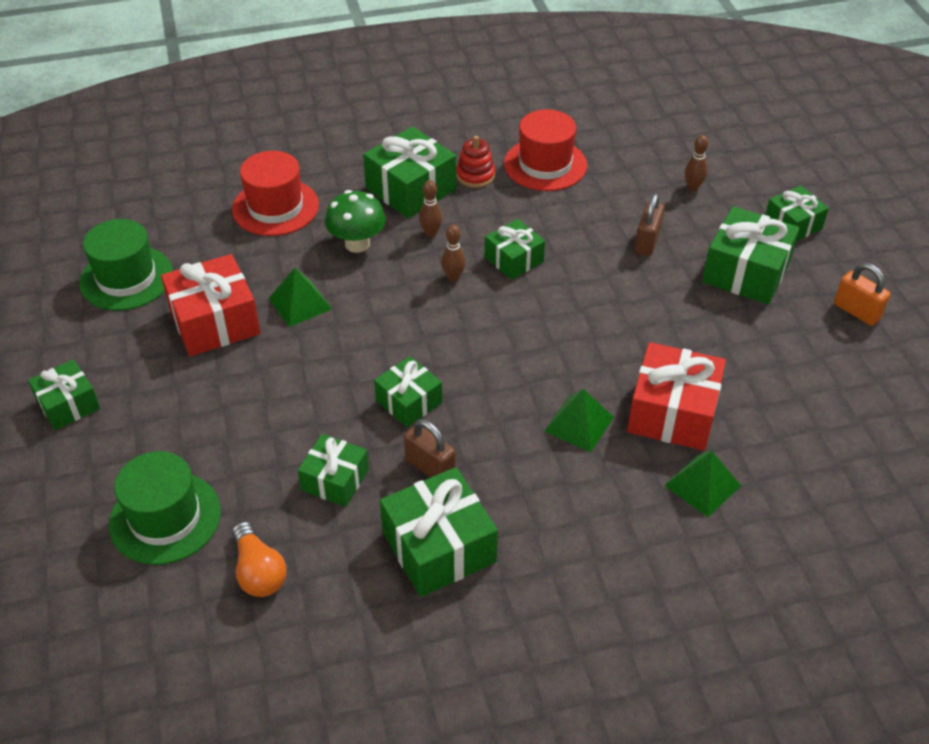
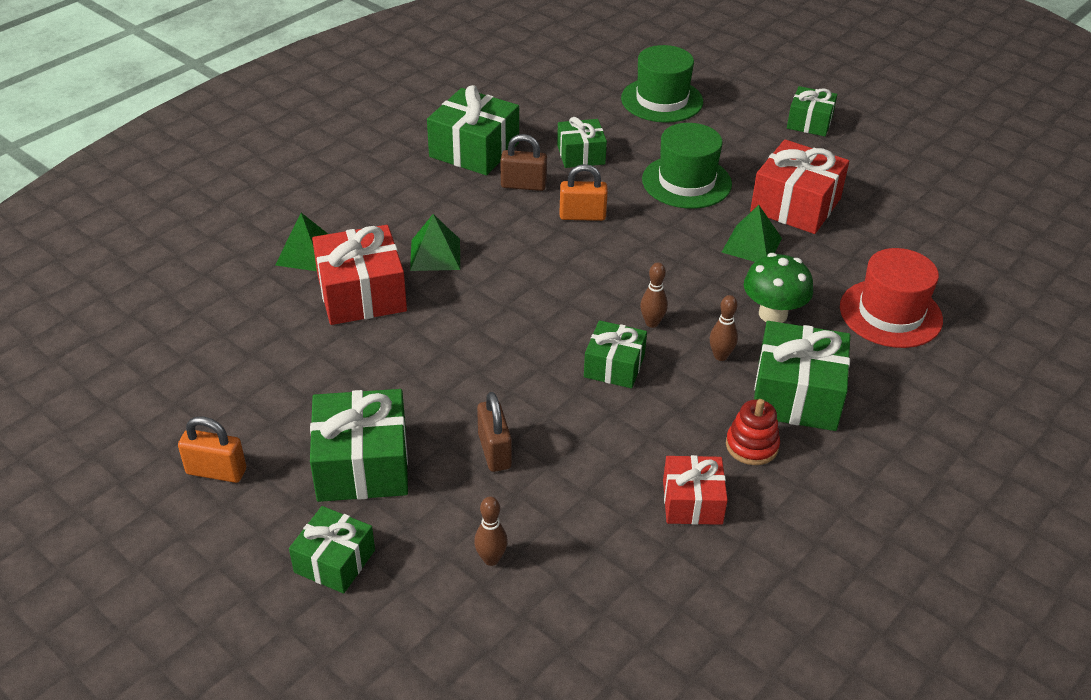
camera: 145 degrees right, 5 degrees down
green hat [79,219,173,311] -> green hat moved to [642,123,732,209]
orange light bulb [232,521,287,597] -> none
green gift [374,356,442,427] -> orange padlock [560,164,608,221]
red hat [504,109,587,191] -> red gift [663,455,728,525]

